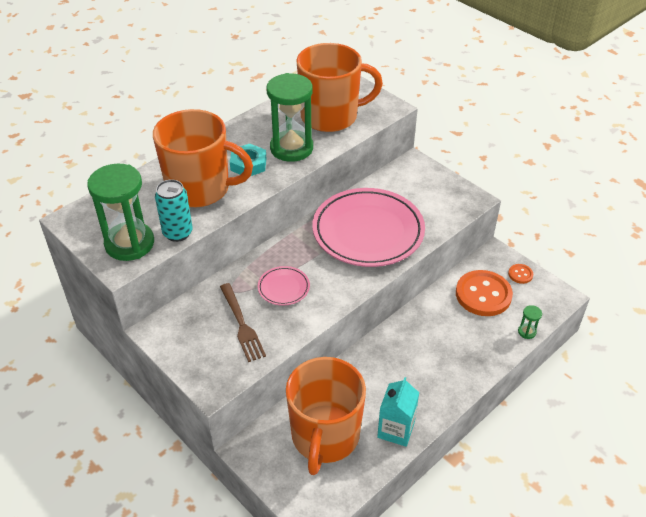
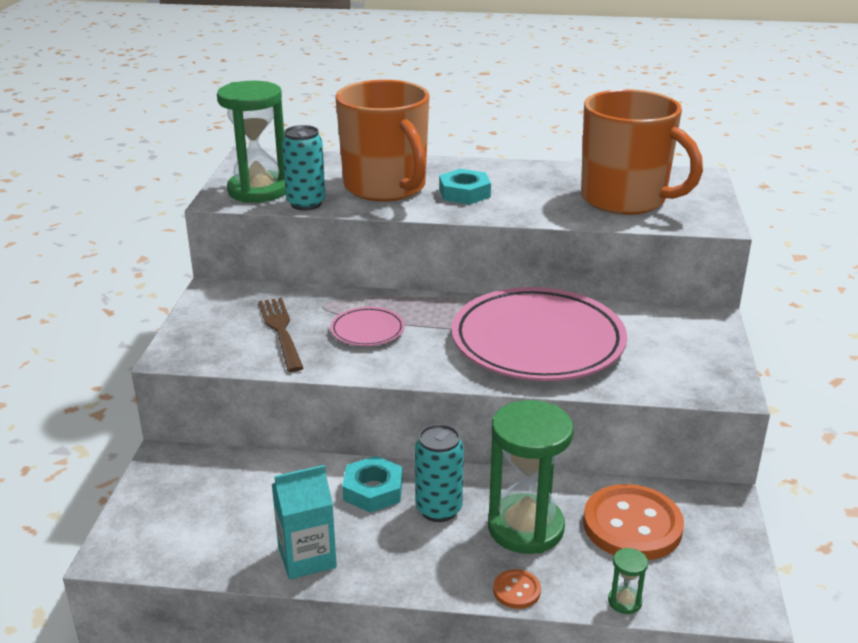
camera: 50 degrees right, 15 degrees down
brown fork [220,283,266,362] -> brown fork turned 135 degrees clockwise [258,298,303,372]
green hourglass [267,73,313,162] -> green hourglass moved to [488,400,574,554]
orange mug [286,357,366,475] -> none
orange button [508,264,533,284] -> orange button moved to [493,569,541,609]
none -> turquoise nut [342,456,403,513]
none -> turquoise can [415,424,464,522]

